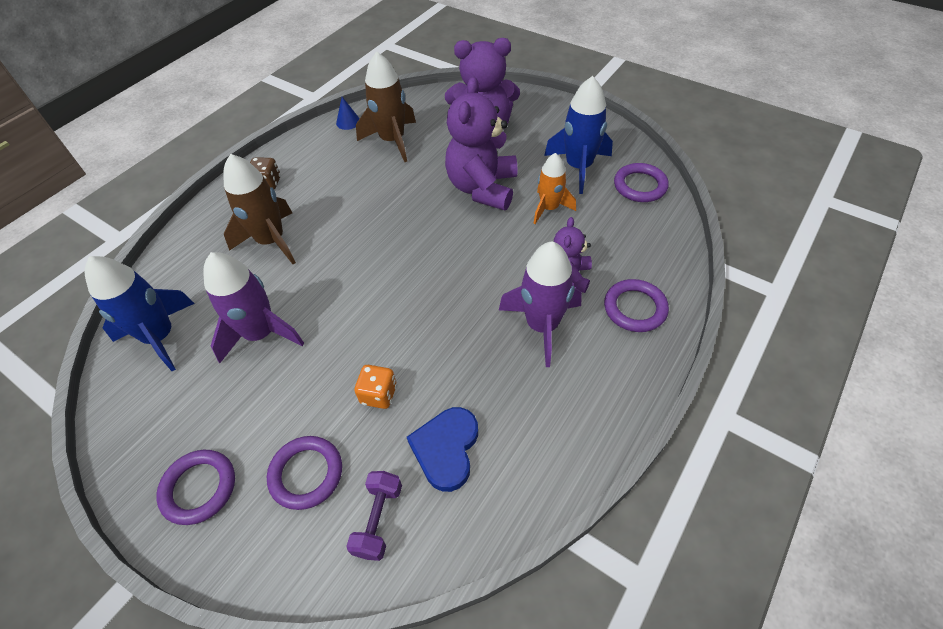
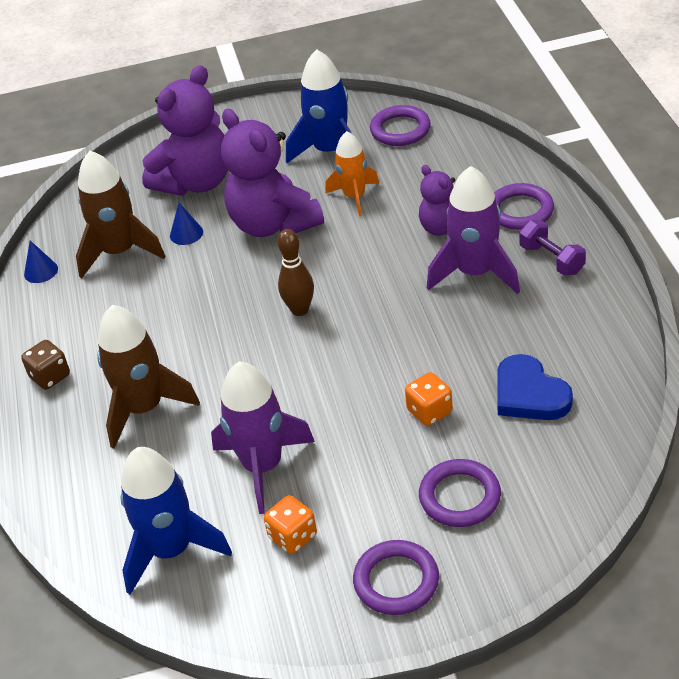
camera: 45 degrees left, 10 degrees down
purple dumbbell [346,471,402,561] -> purple dumbbell moved to [519,220,586,275]
none -> blue cone [170,203,203,245]
none -> orange dice [264,495,317,554]
none -> brown bowling pin [277,229,314,316]

